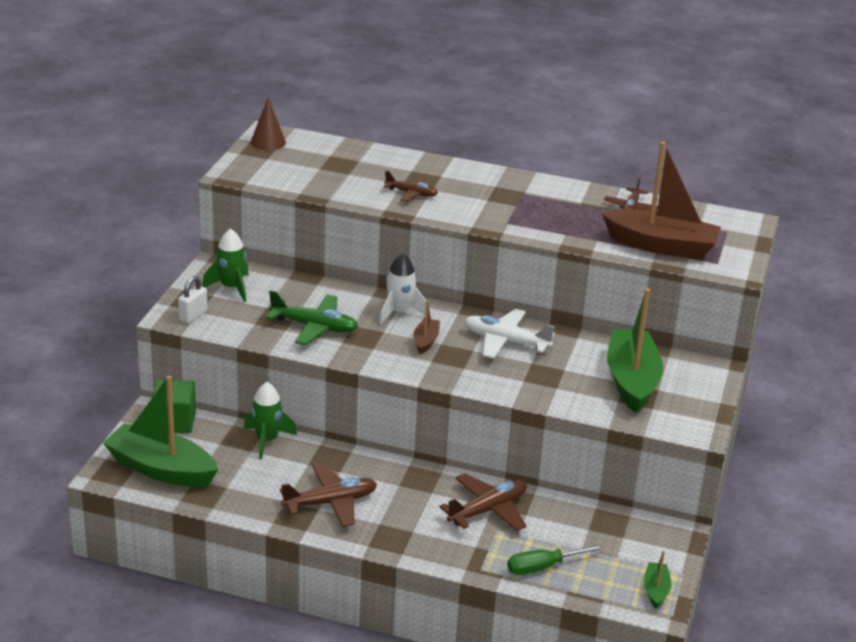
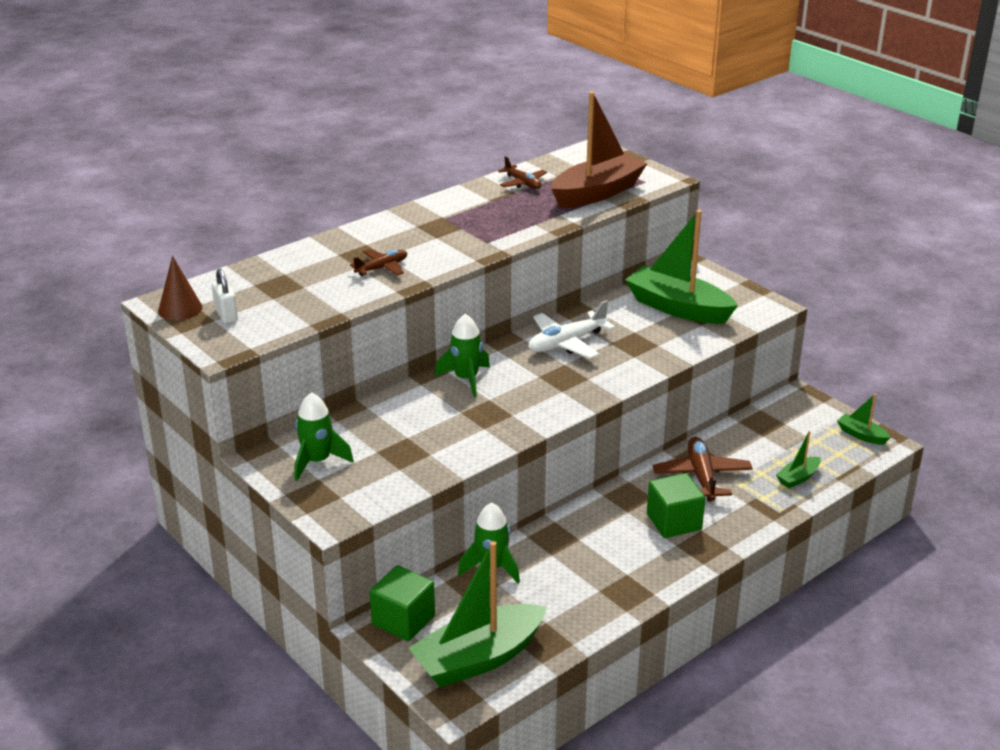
camera: 55 degrees left, 0 degrees up
white padlock [178,276,207,323] -> white padlock moved to [212,269,238,324]
green plane [266,290,358,345] -> none
brown plane [280,463,377,527] -> none
white rocket [379,253,426,325] -> green rocket [435,314,490,397]
brown boat [413,300,440,354] -> none
green screwdriver [507,544,604,575] -> green boat [776,431,821,488]
none -> green cube [647,473,705,538]

